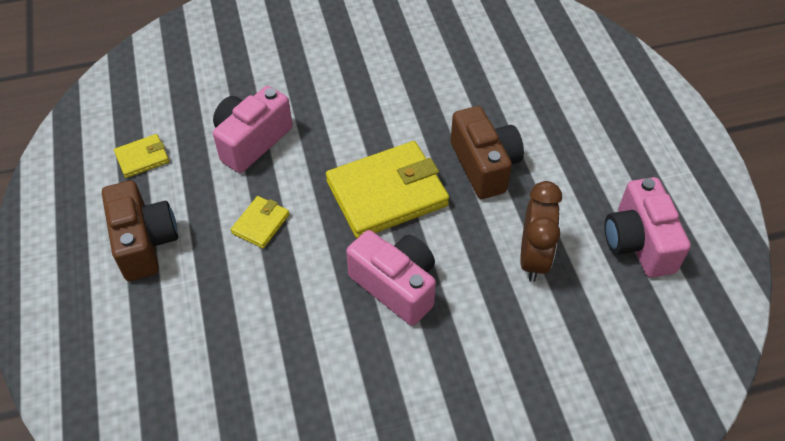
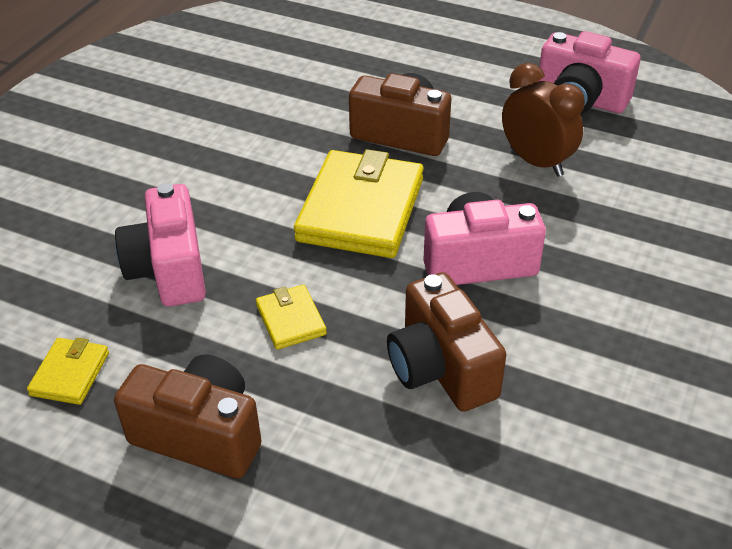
camera: 50 degrees left, 10 degrees down
none -> brown camera [387,272,506,412]

